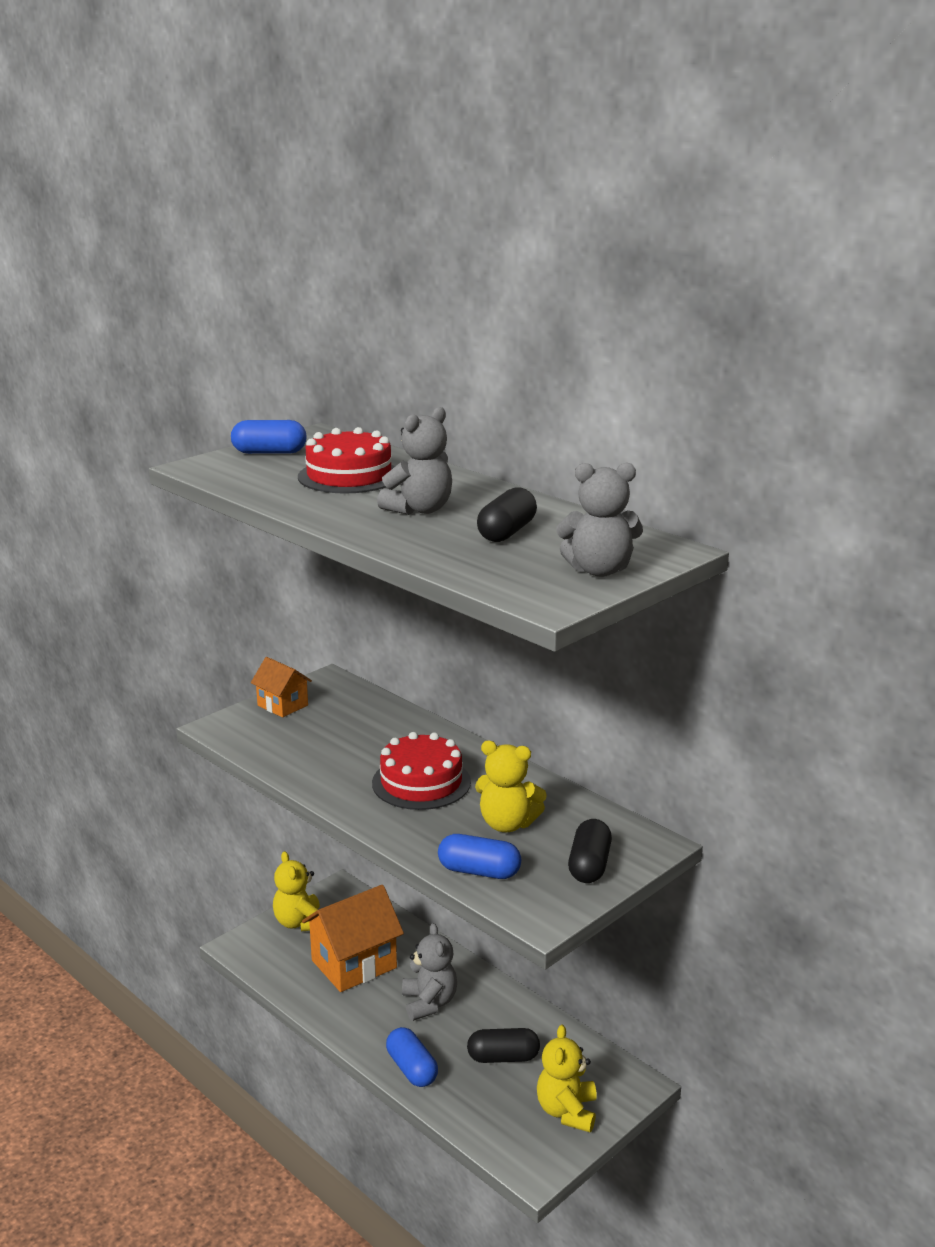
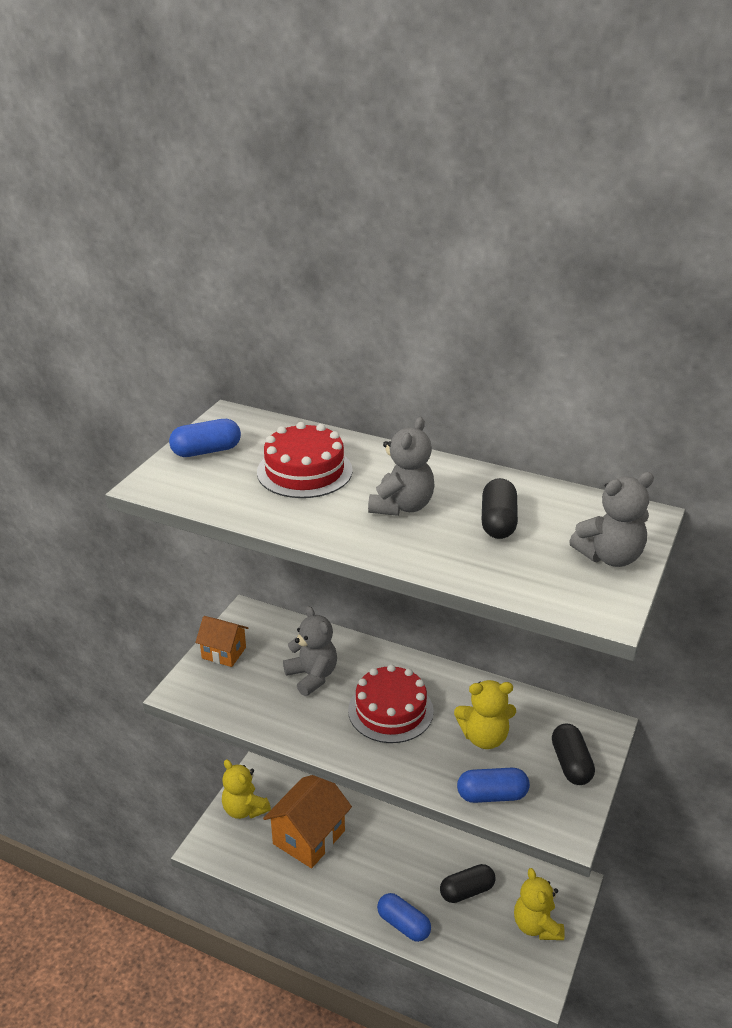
camera: 20 degrees left, 10 degrees up
grey teddy bear [402,923,457,1021] -> grey teddy bear moved to [283,606,337,696]

